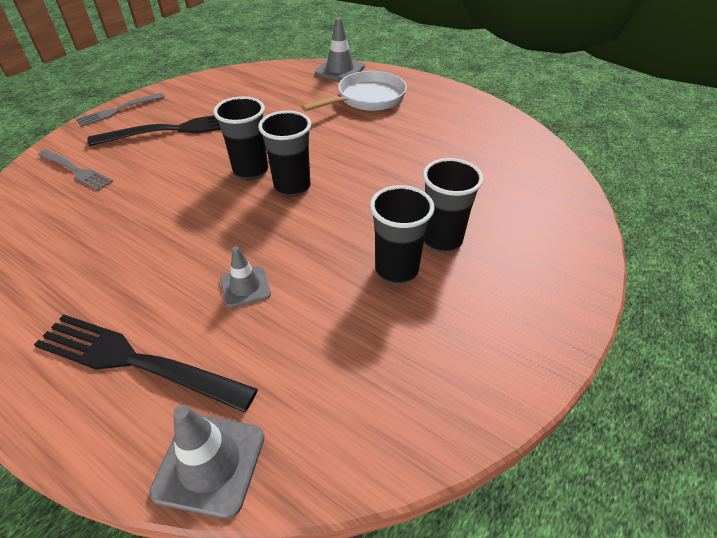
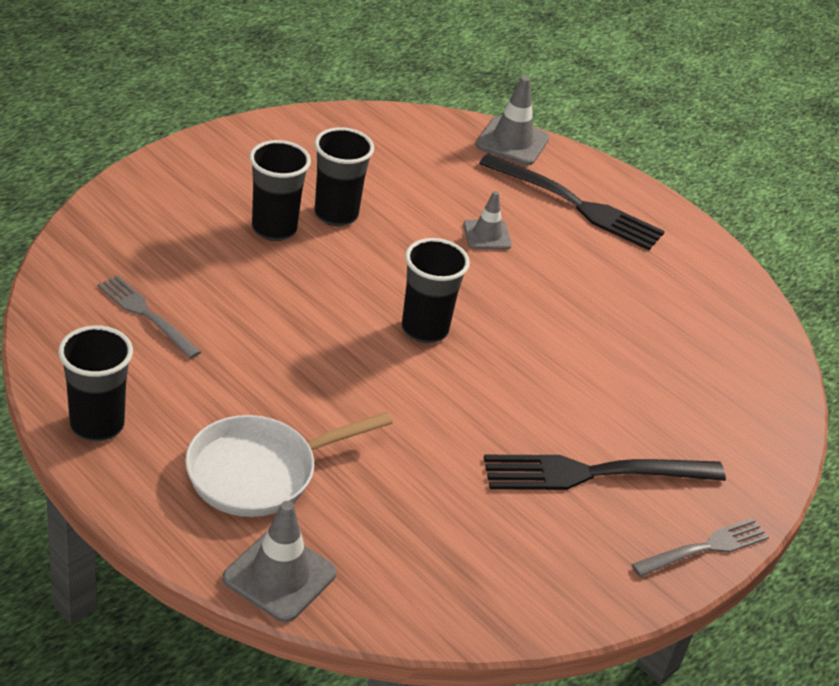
camera: 175 degrees left, 5 degrees down
grey fork [38,150,113,191] -> grey fork moved to [97,275,201,359]
black cup [213,96,268,180] -> black cup moved to [58,325,133,441]

